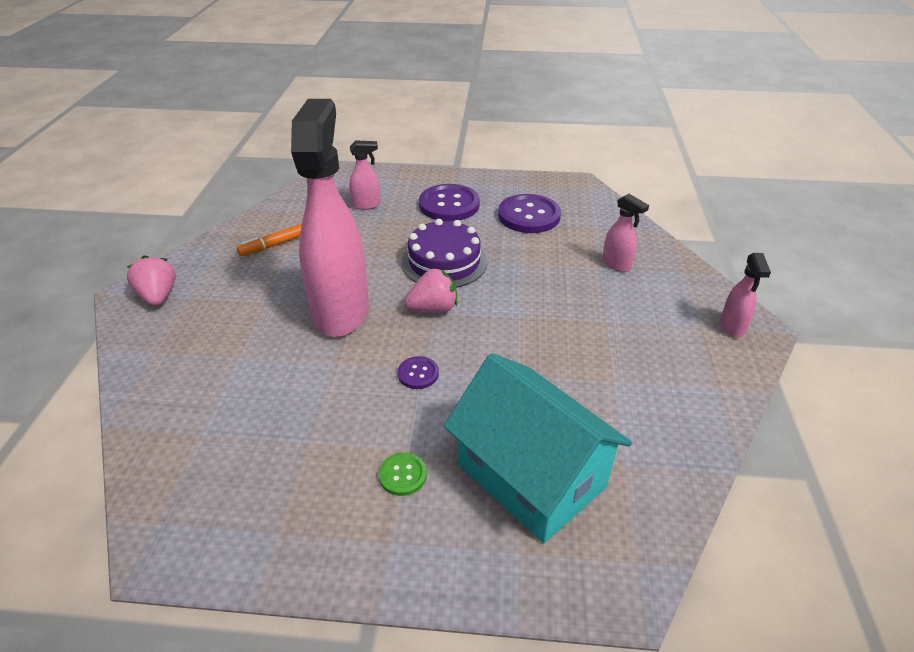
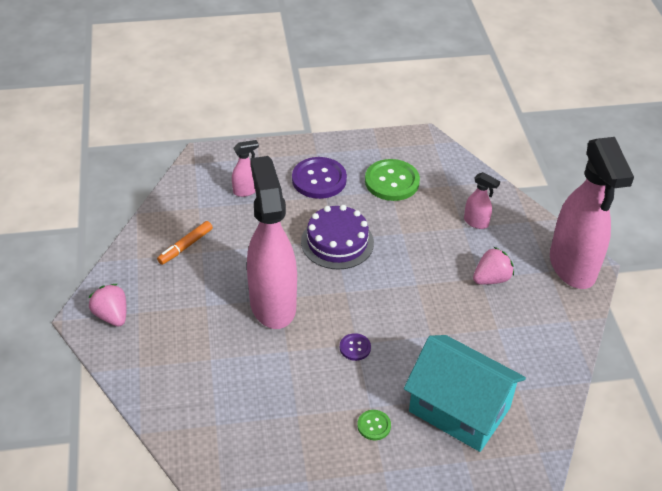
camera: 15 degrees left, 5 degrees up
pink strawberry [405,268,457,313] -> pink strawberry moved to [473,247,514,285]
purple button [498,194,561,233] -> green button [365,159,420,201]
pink spray bottle [720,253,771,338] -> pink spray bottle [550,137,634,289], size x2.43

